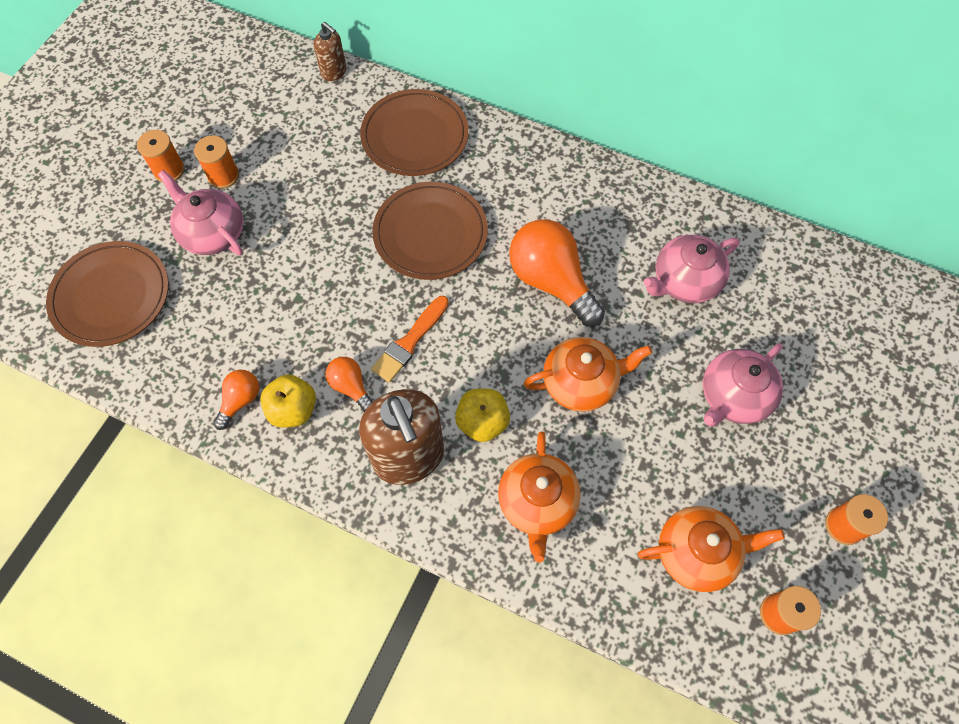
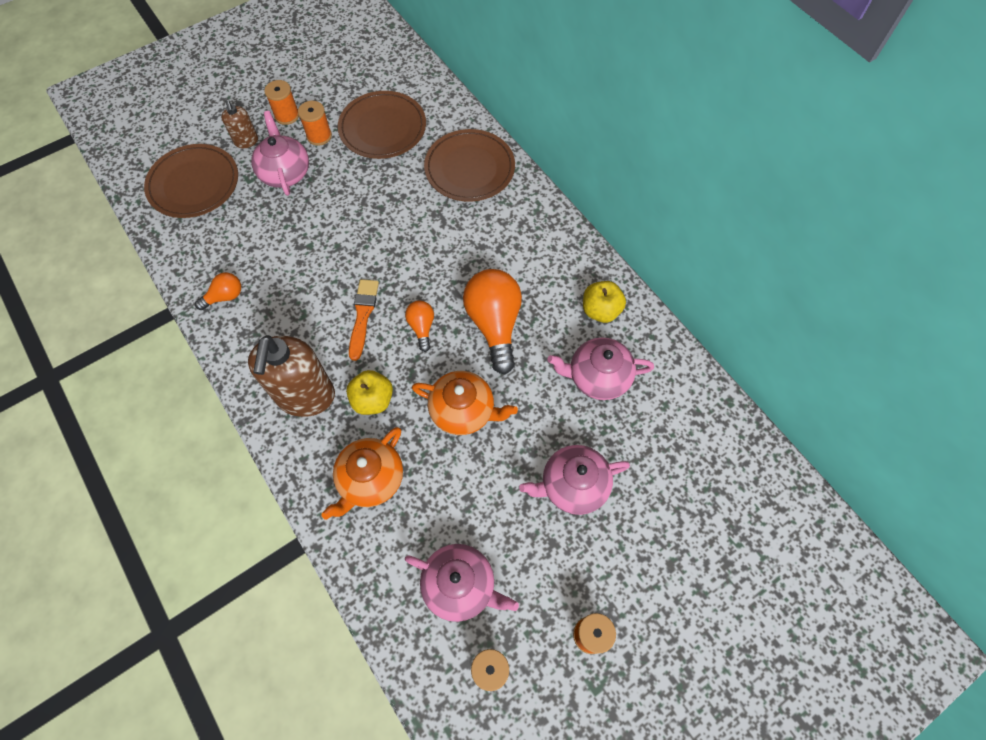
camera: 30 degrees right, 0 degrees up
yellow apple [260,375,316,428] -> yellow apple moved to [583,281,626,323]
brown soap dispenser [314,22,346,81] -> brown soap dispenser moved to [221,100,258,148]
orange light bulb [325,357,373,412] -> orange light bulb moved to [405,300,434,352]
orange brush [371,296,449,382] -> orange brush turned 120 degrees clockwise [349,279,379,361]
brown plate [372,182,488,280] -> brown plate moved to [338,91,426,159]
orange teapot [637,506,785,592] -> pink teapot [405,544,519,622]

